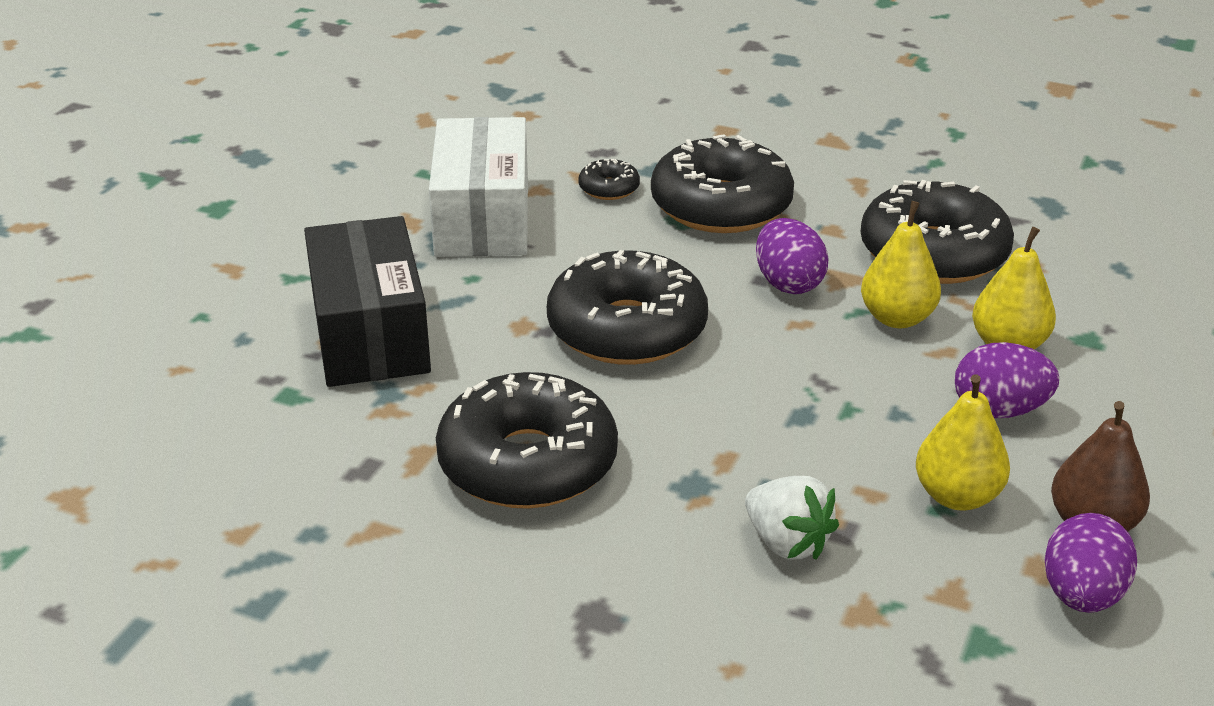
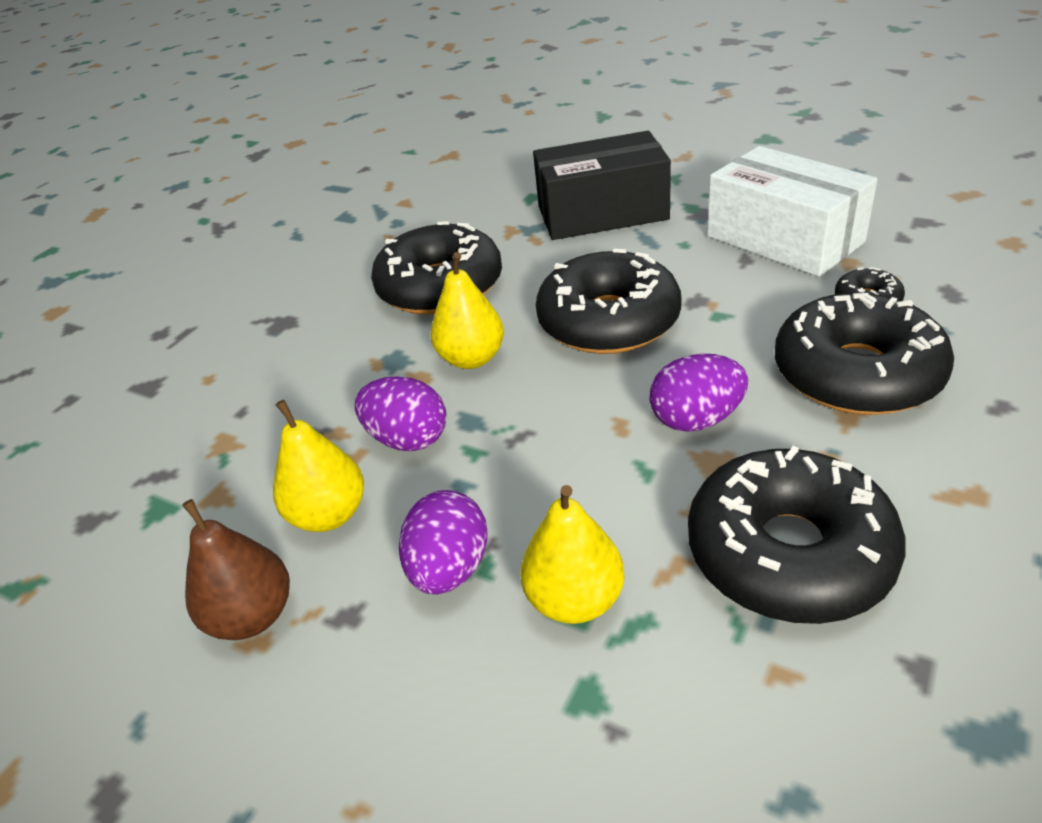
camera: 100 degrees right, 5 degrees up
white box [429,117,528,257] -> white box turned 45 degrees clockwise [707,146,878,277]
white strawberry [745,476,839,560] -> none
yellow pear [861,201,941,328] -> yellow pear moved to [430,252,504,369]
purple egg [1044,513,1137,613] -> purple egg moved to [355,376,446,451]

